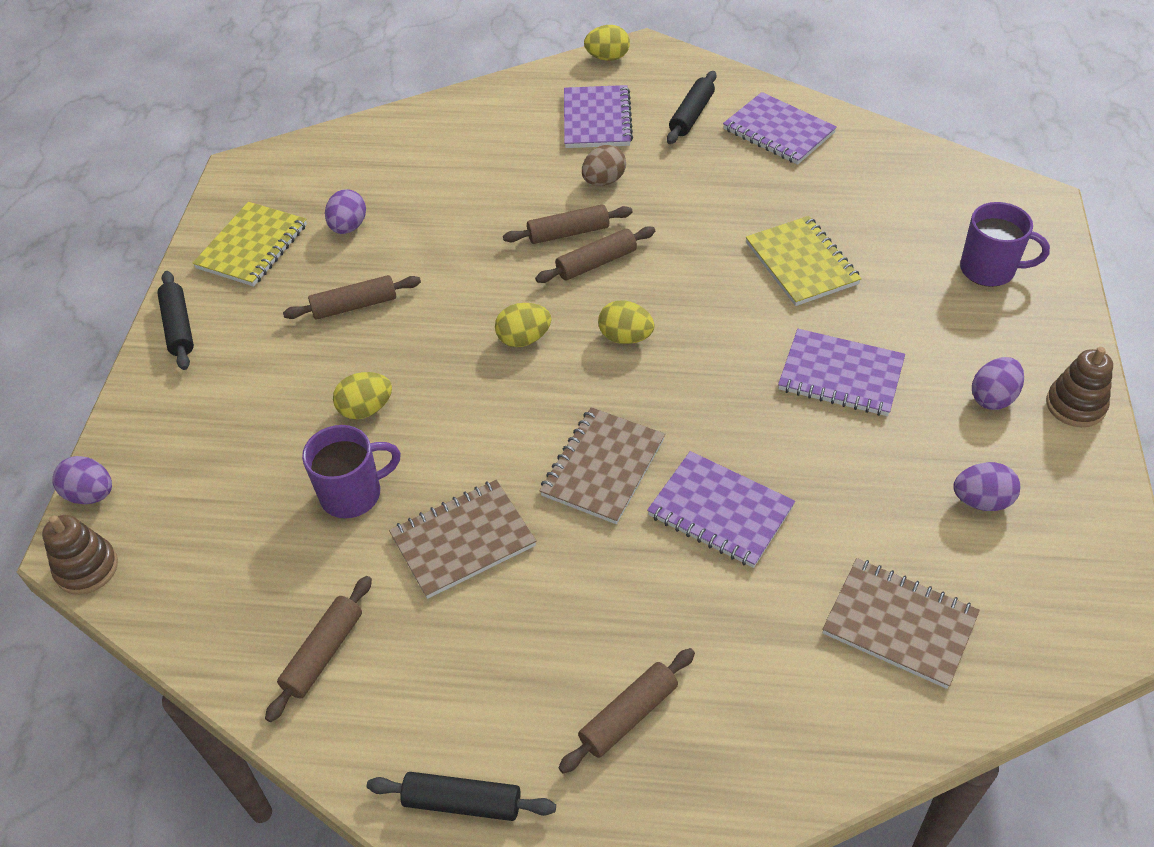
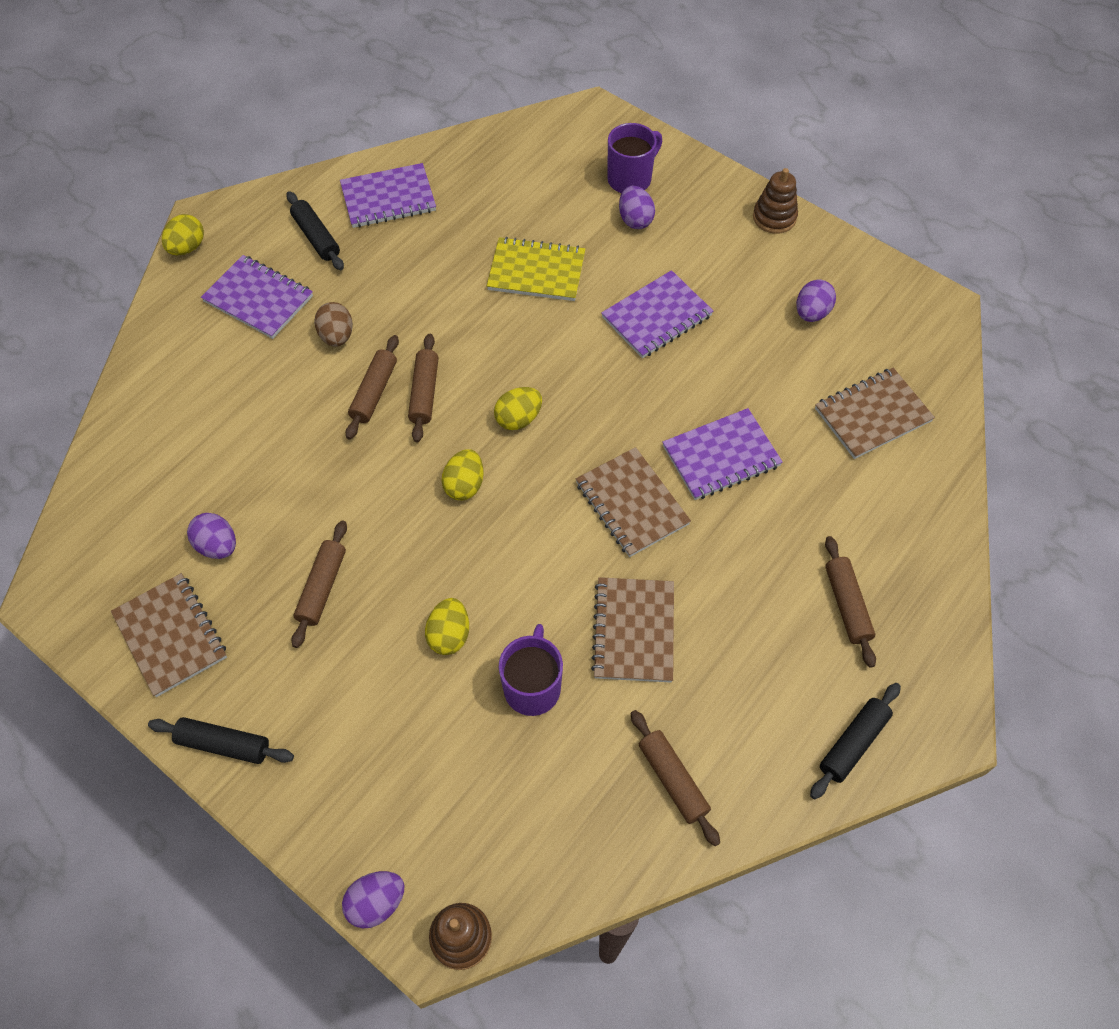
camera: 60 degrees left, 10 degrees up
yellow notebook [193,202,307,286] -> brown notebook [111,573,227,697]
purple egg [972,357,1024,410] -> purple egg moved to [619,186,655,229]

